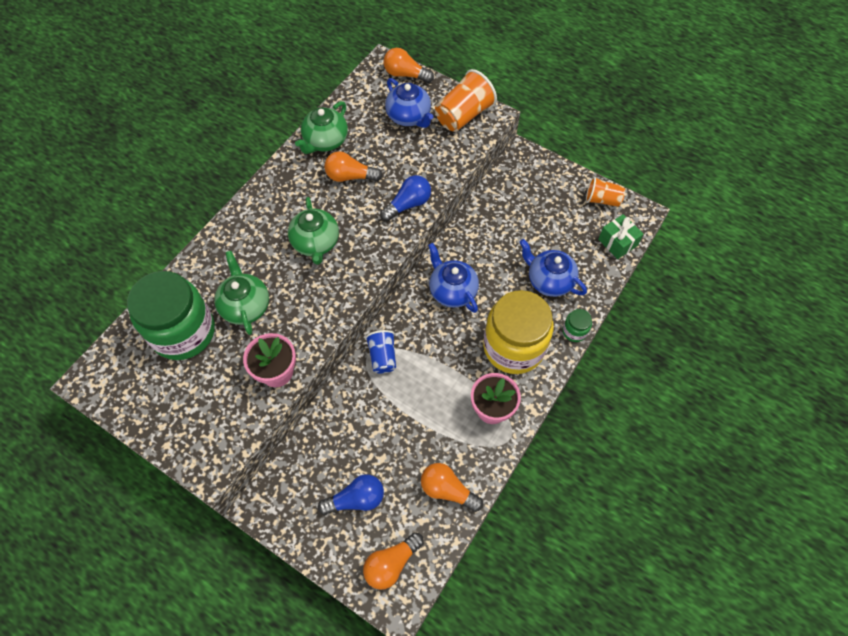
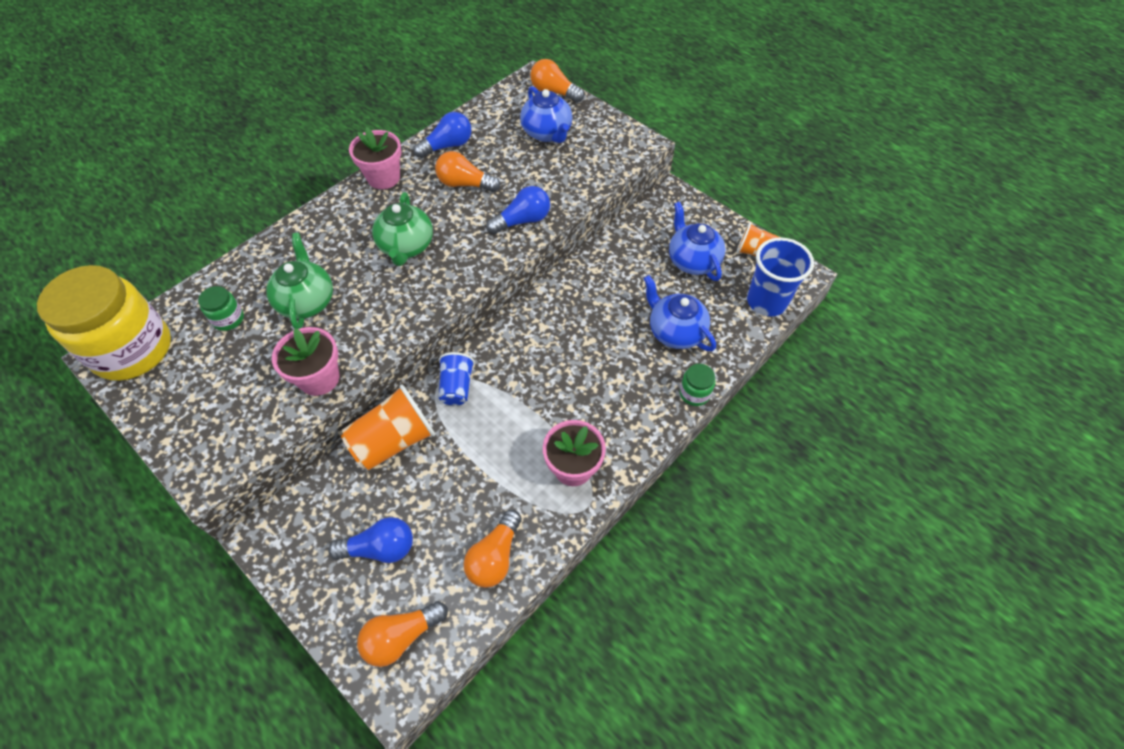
camera: 10 degrees right, 5 degrees down
green jar [127,271,215,360] -> green jar [198,286,244,331], size x0.41
green teapot [295,101,348,154] -> blue light bulb [413,112,472,158]
orange light bulb [421,463,483,512] -> orange light bulb turned 105 degrees counterclockwise [464,510,522,588]
blue teapot [428,243,479,313] -> blue teapot moved to [669,202,725,281]
orange cup [435,69,497,132] -> orange cup moved to [341,384,435,470]
yellow jar [483,290,554,374] -> yellow jar moved to [37,265,171,381]
green gift [598,214,643,259] -> blue cup [747,237,814,316]
none -> pink flower pot [349,127,402,189]

